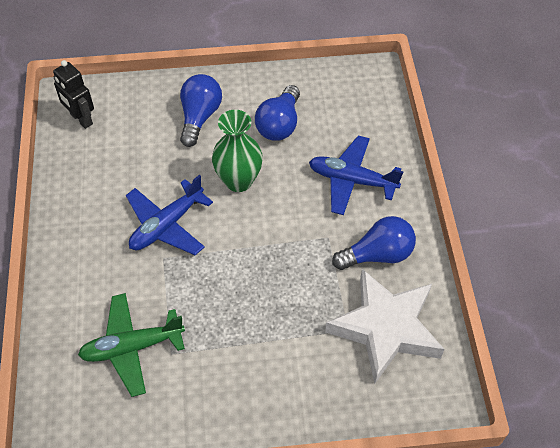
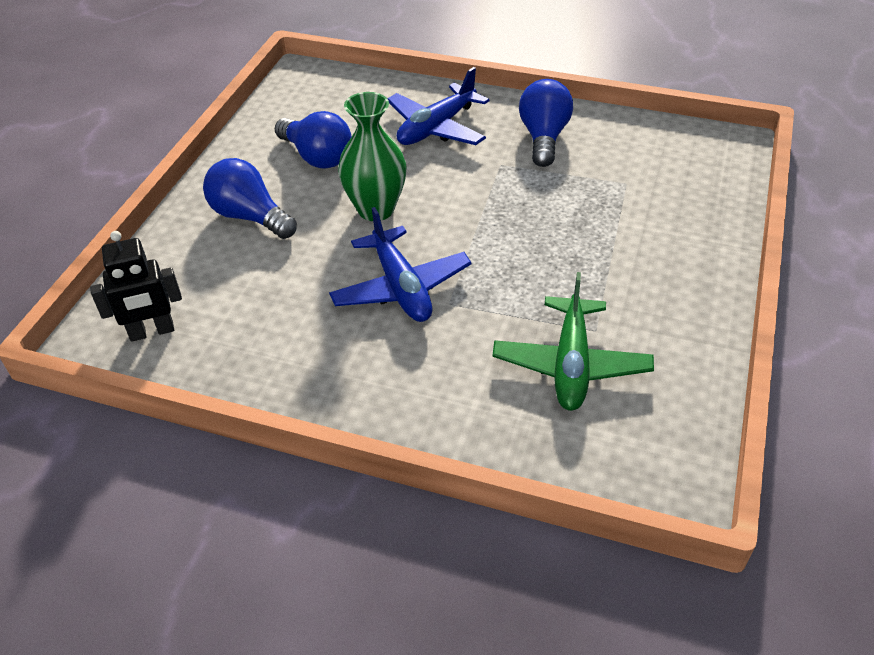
camera: 65 degrees left, 10 degrees down
white star [325,269,445,384] -> none

